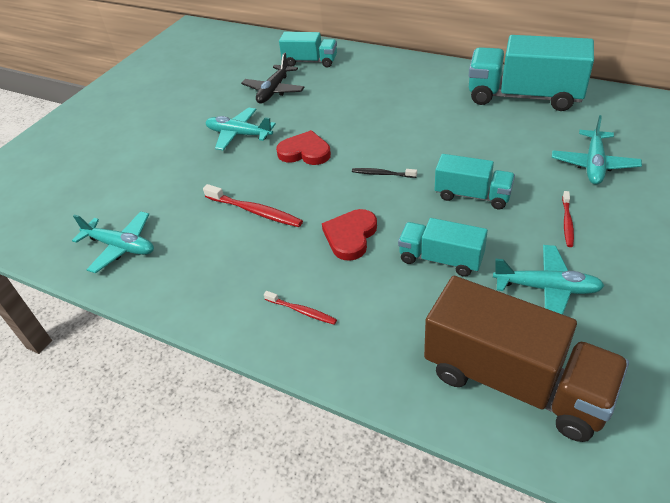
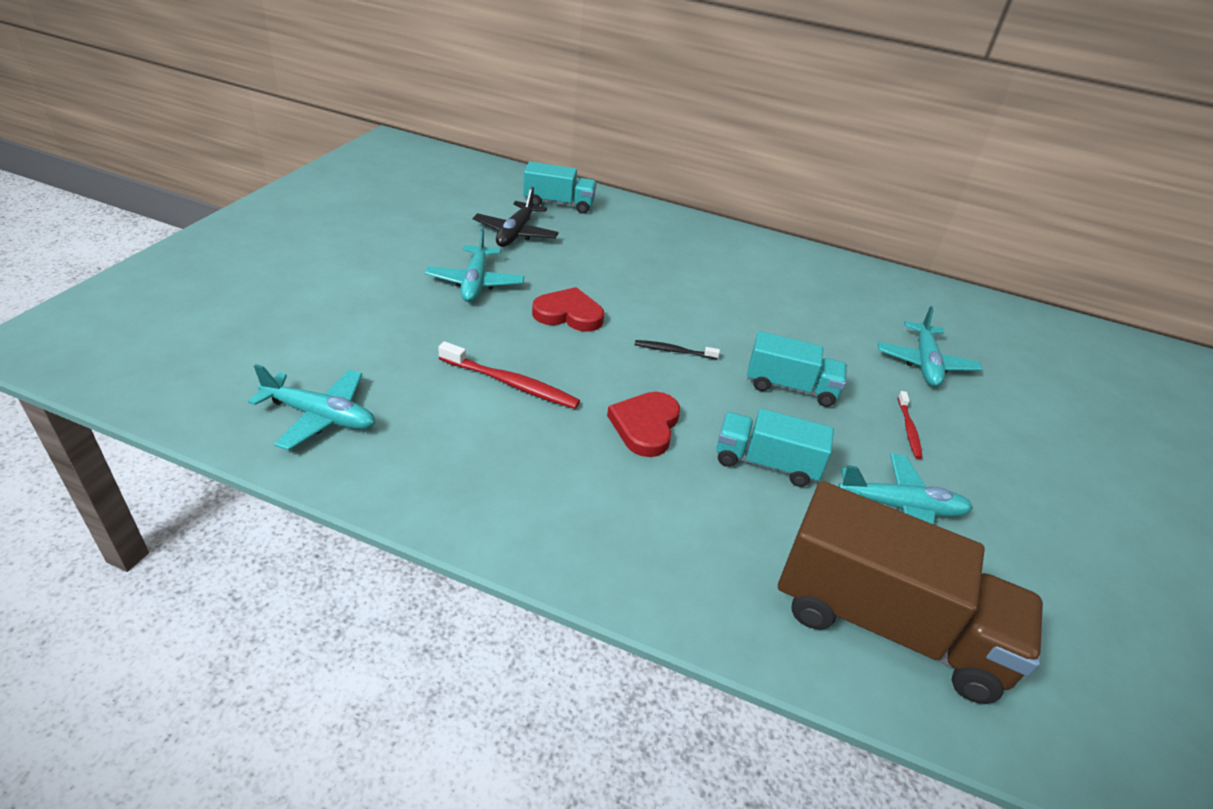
camera: 15 degrees left, 5 degrees down
turquoise plane [205,107,276,150] -> turquoise plane turned 105 degrees counterclockwise [425,228,525,302]
red toothbrush [264,291,337,325] -> none
turquoise truck [469,35,594,111] -> none

